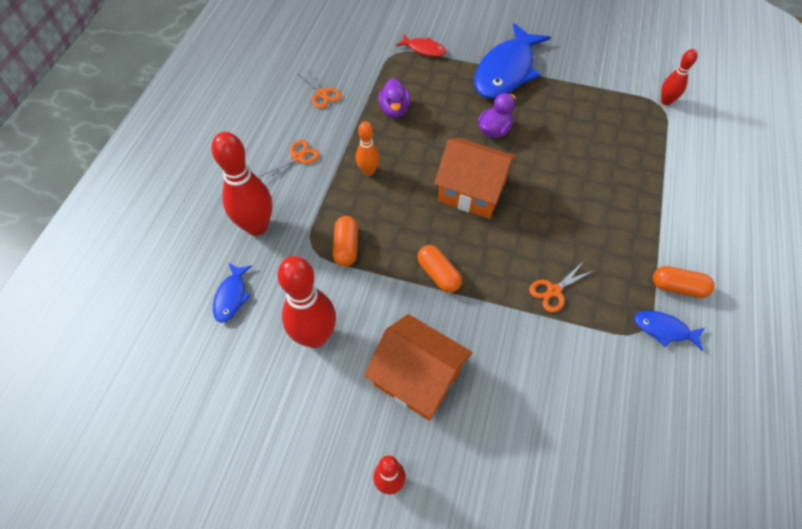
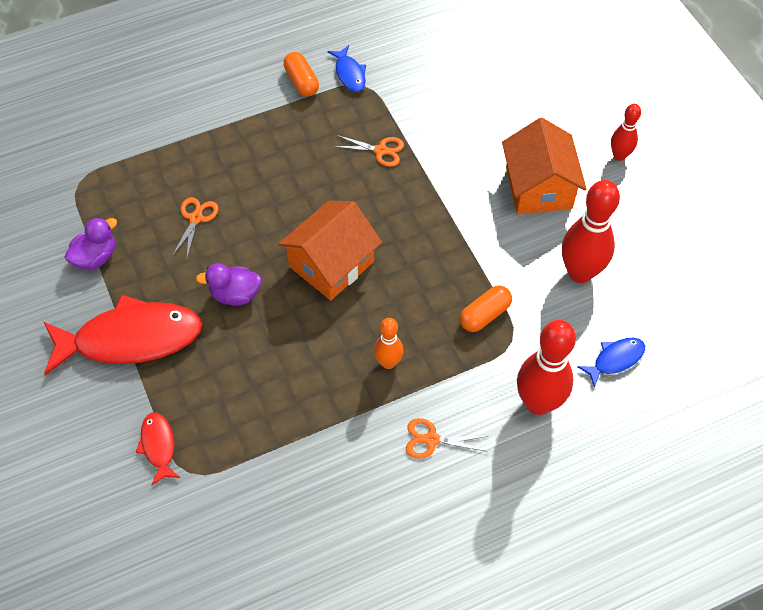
camera: 130 degrees left, 0 degrees up
orange scissors [298,69,342,108] -> orange scissors moved to [172,197,218,257]
purple duck [379,78,410,118] -> purple duck moved to [65,217,117,270]
orange capsule [417,245,462,293] -> none
orange house [434,138,516,219] -> orange house turned 60 degrees clockwise [278,201,382,300]
blue fish [474,23,551,99] -> red fish [44,294,202,375]
red bowling pin [661,49,698,105] -> none

